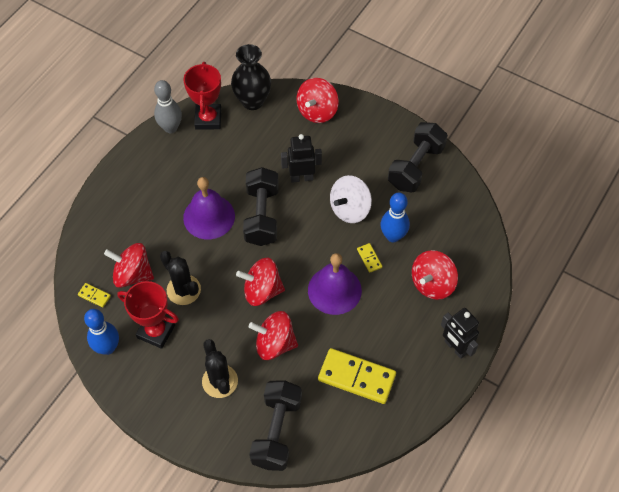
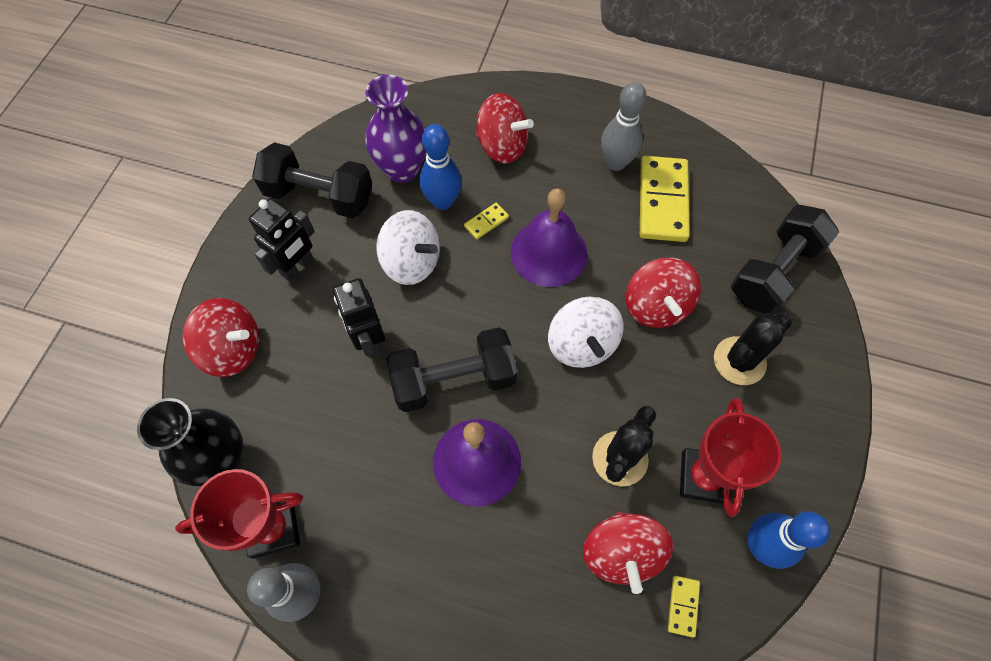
camera: 105 degrees left, 5 degrees up
red spinning top [236,258,285,306] -> white spinning top [548,297,624,368]
black dumbbell [249,380,302,471] -> black dumbbell turned 45 degrees counterclockwise [731,205,839,314]
black robot [441,308,479,359] -> black robot moved to [249,198,315,282]
none -> purple vase [365,75,426,183]
none -> grey bowling pin [601,82,647,171]

